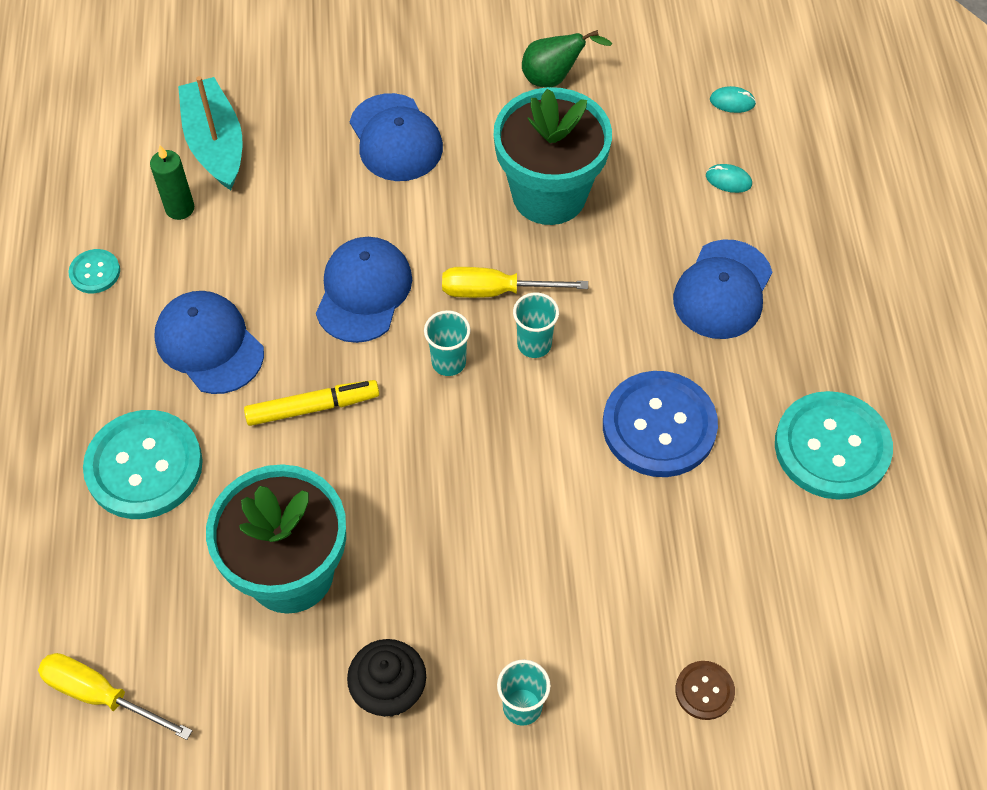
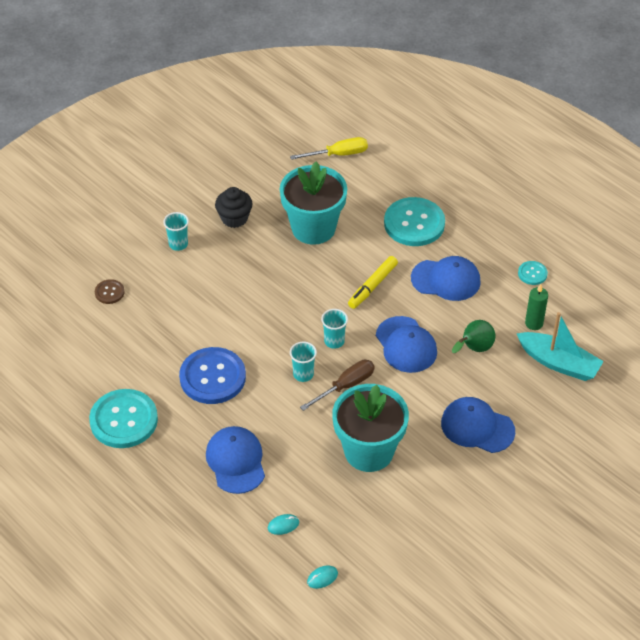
camera: 140 degrees right, 10 degrees down
yellow screwdriver [442,267,588,298] -> brown screwdriver [300,360,375,411]
green pear [522,30,612,87] -> green pear moved to [452,320,495,353]

